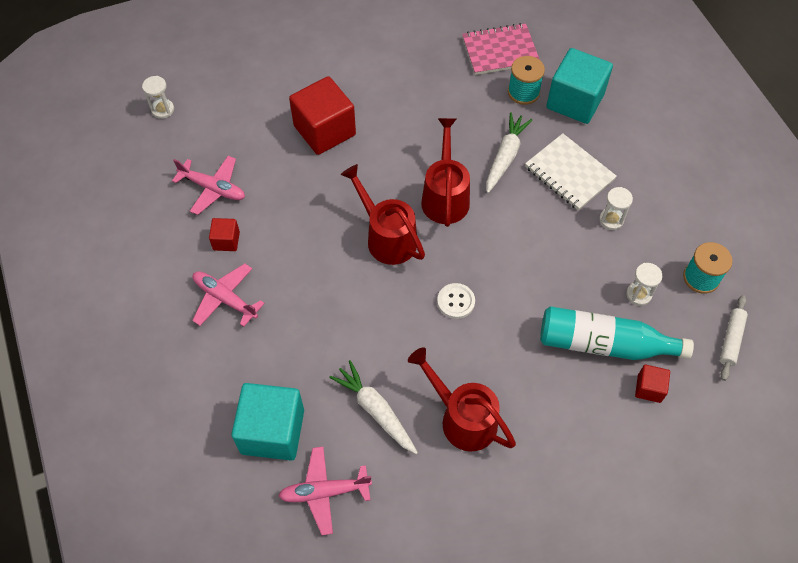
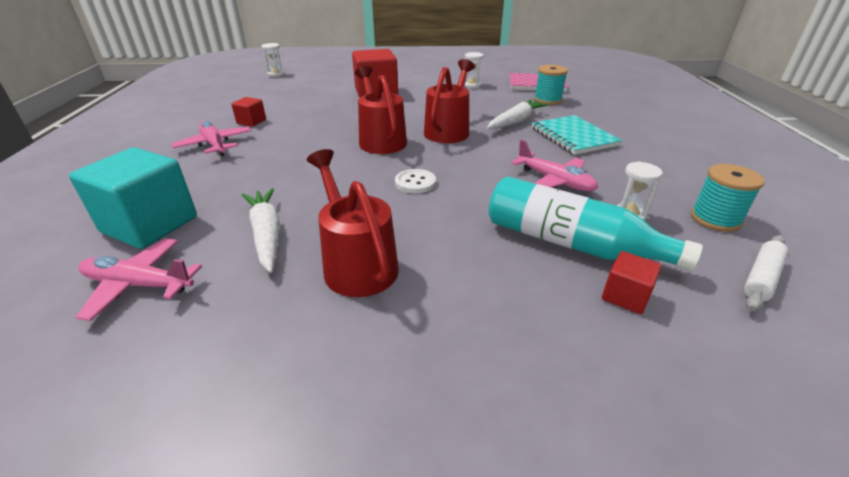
camera: 20 degrees right, 25 degrees down
pink plane [172,156,245,215] -> pink plane moved to [511,140,598,191]
white notebook [525,133,617,210] -> turquoise notebook [532,115,622,155]
turquoise cube [546,48,613,124] -> none
white hourglass [599,187,633,230] -> white hourglass moved to [464,52,484,88]

